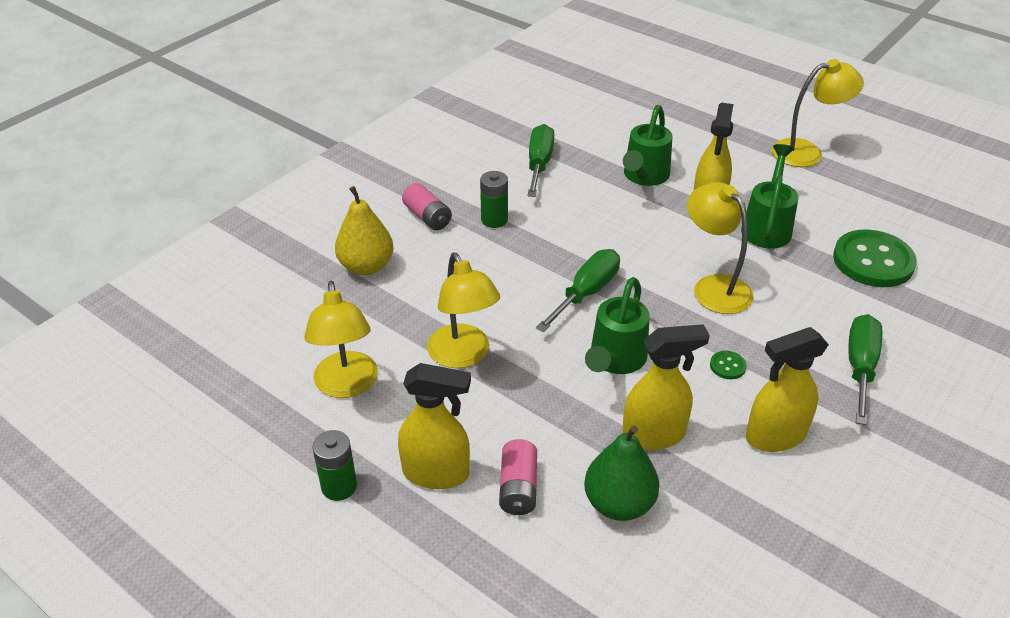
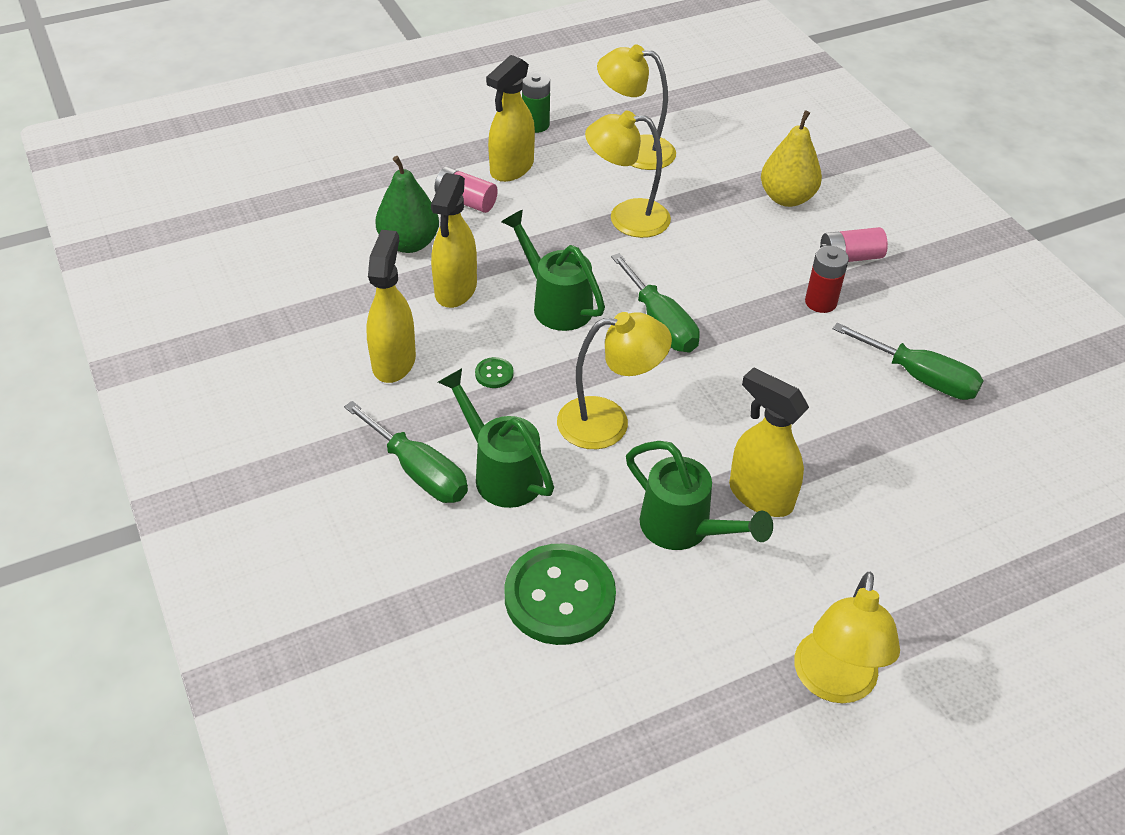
camera: 115 degrees right, 5 degrees up
green battery [480,171,508,228] -> red battery [805,246,849,313]
green watering can [623,105,672,186] -> green watering can moved to [438,368,554,508]

